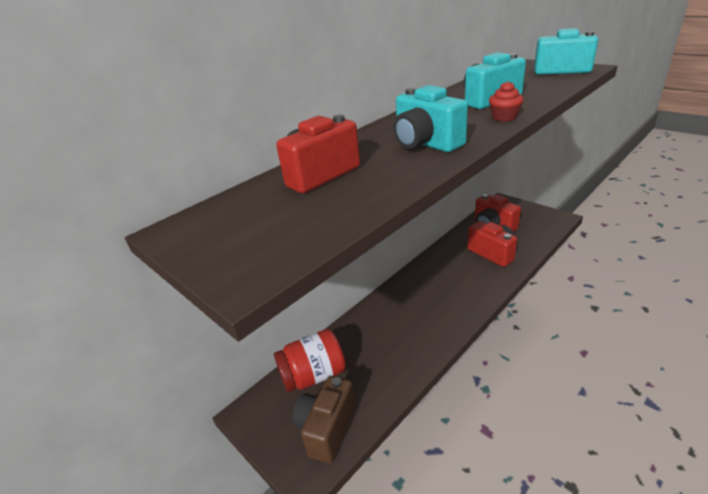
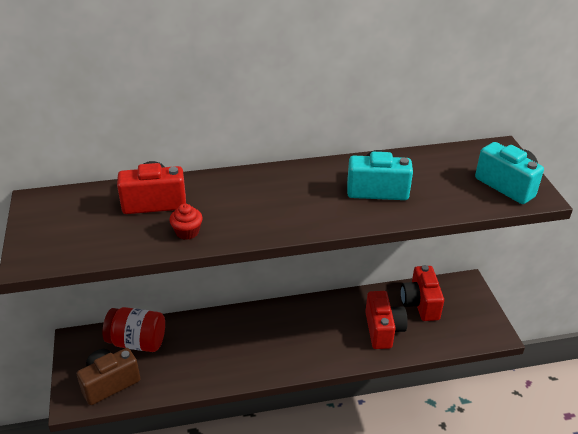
camera: 30 degrees right, 5 degrees up
turquoise camera [393,85,468,152] -> none
red cupcake [489,81,524,121] -> red cupcake moved to [169,203,203,240]

